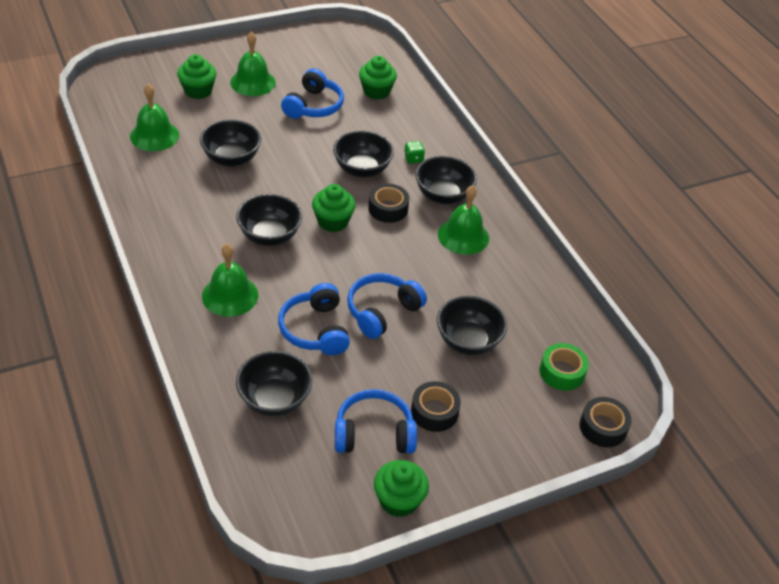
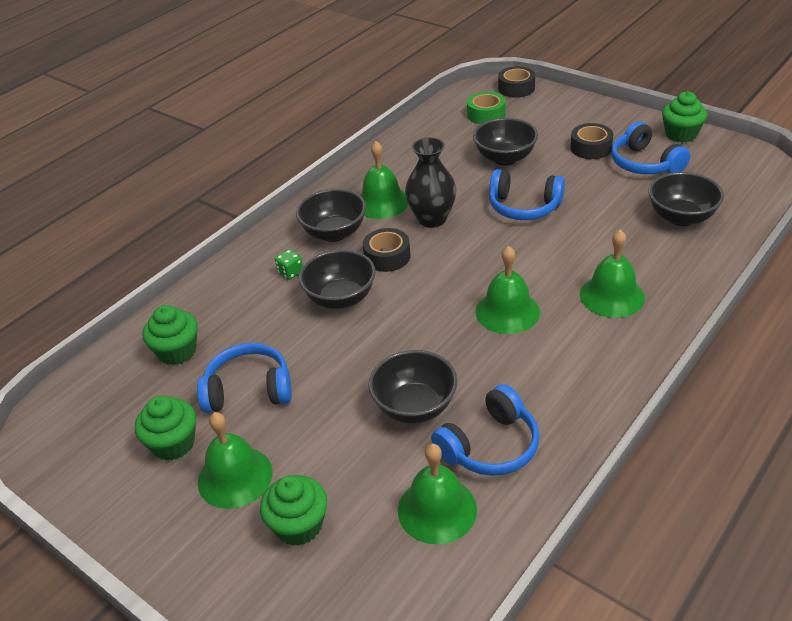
camera: 110 degrees left, 5 degrees down
black bowl [236,194,302,246] -> green bell [475,246,540,334]
blue headphones [278,283,350,355] -> blue headphones moved to [431,384,540,476]
green cupcake [312,184,356,232] -> green cupcake moved to [135,395,196,461]
none -> black vase [405,137,457,228]

